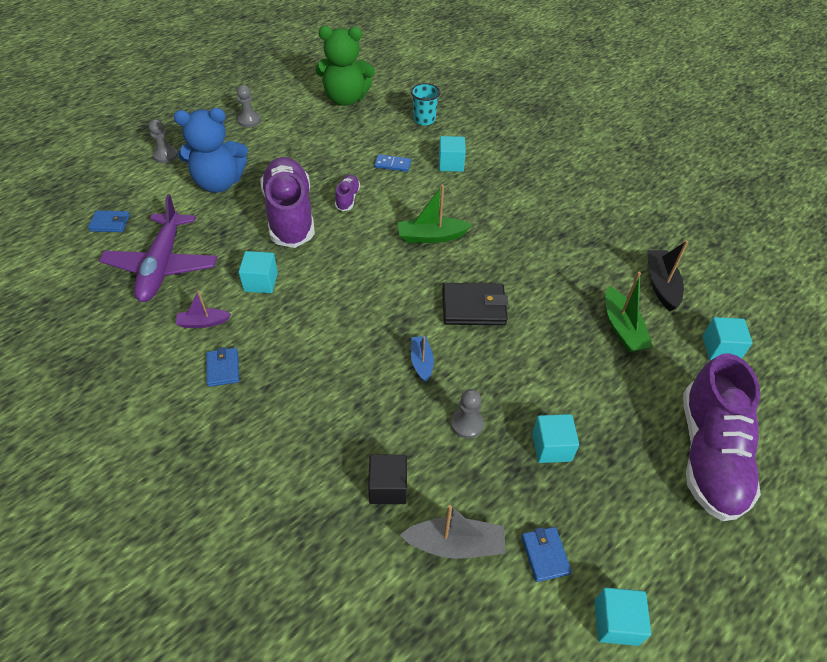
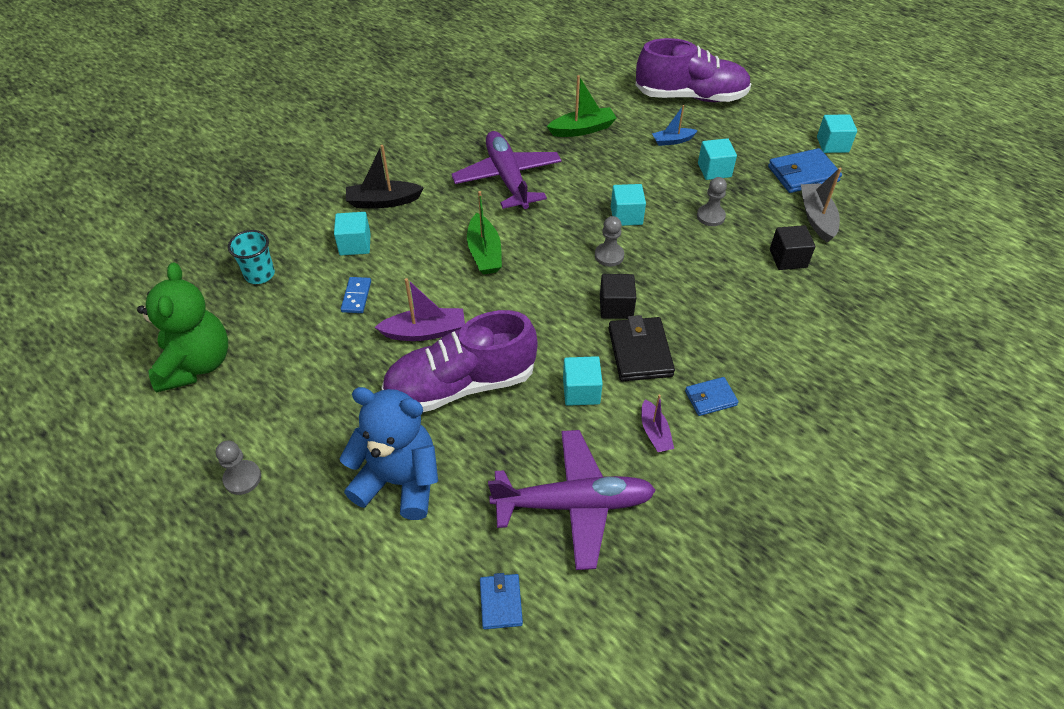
camera: 95 degrees left, 0 degrees up
grey pawn [149,120,178,163] -> grey pawn moved to [595,216,624,267]
blue teddy bear [174,108,248,193] -> blue teddy bear turned 60 degrees counterclockwise [339,387,438,520]
purple shoe [335,175,360,211] -> purple boat [375,278,465,341]
blue boat [411,336,434,383] -> blue boat moved to [652,105,698,146]
black wallet [442,283,508,325] -> black wallet moved to [608,315,675,381]
blue wallet [521,527,572,582] -> blue wallet [768,148,842,193], size x1.69
black boat [647,241,688,311] -> black boat moved to [346,145,424,208]
turquoise cube [703,317,752,360] -> turquoise cube moved to [611,184,646,226]
none -> purple plane [451,131,562,209]
none -> black cube [600,274,636,319]

